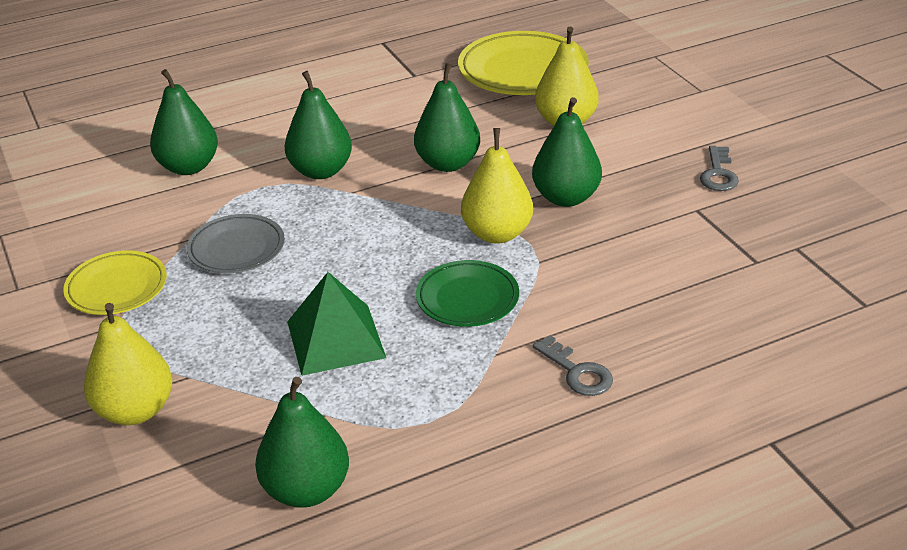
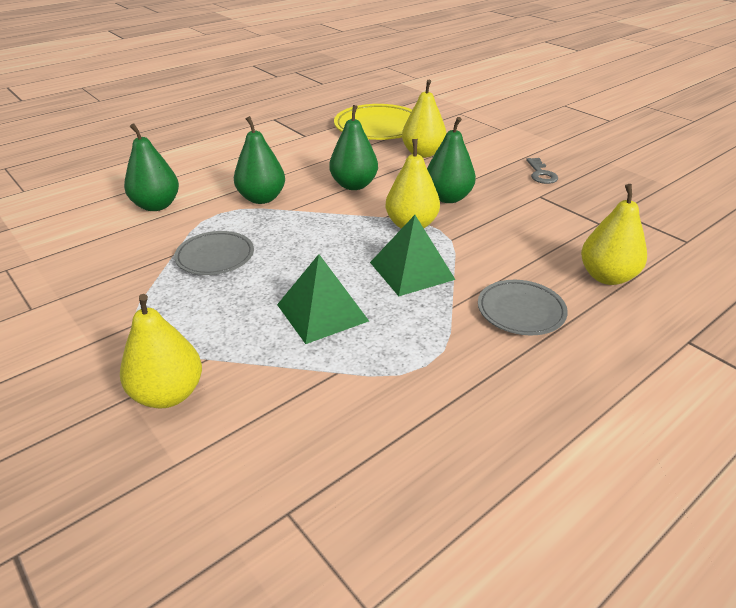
camera: 15 degrees left, 0 degrees up
yellow plate [63,251,167,315] -> none
green pear [255,377,349,508] -> none
green plate [416,260,519,327] -> green pyramid [370,215,456,296]
grey key [533,335,613,396] -> grey plate [478,280,568,335]
none -> yellow pear [581,184,647,285]

